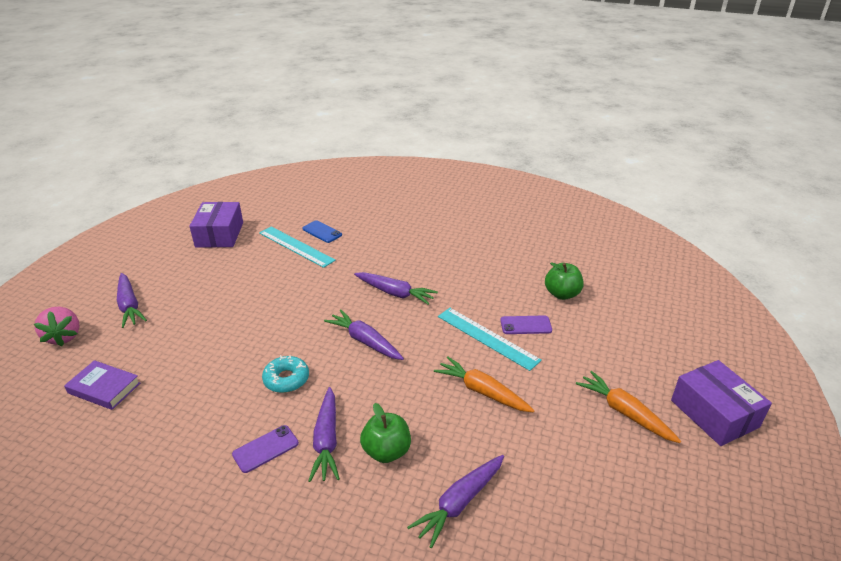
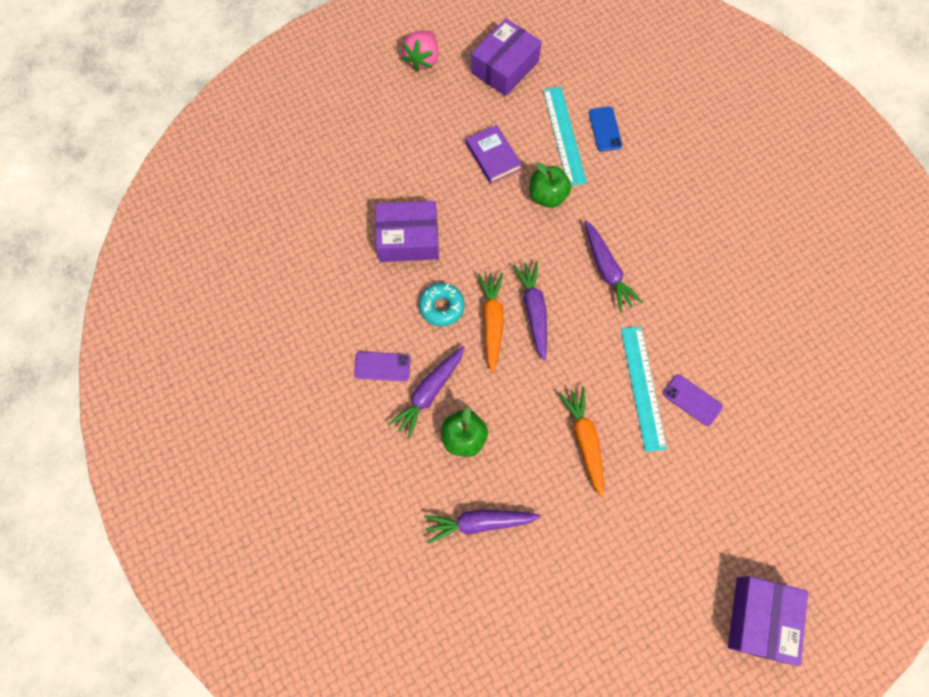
camera: 40 degrees right, 35 degrees up
pink strawberry [34,307,80,346] -> pink strawberry moved to [402,30,439,71]
purple book [64,360,140,410] -> purple book moved to [466,125,522,184]
purple carrot [117,273,147,328] -> none
green apple [545,262,584,300] -> green apple moved to [529,163,571,208]
orange carrot [576,371,681,443] -> orange carrot moved to [478,273,504,373]
none -> purple box [375,201,439,262]

